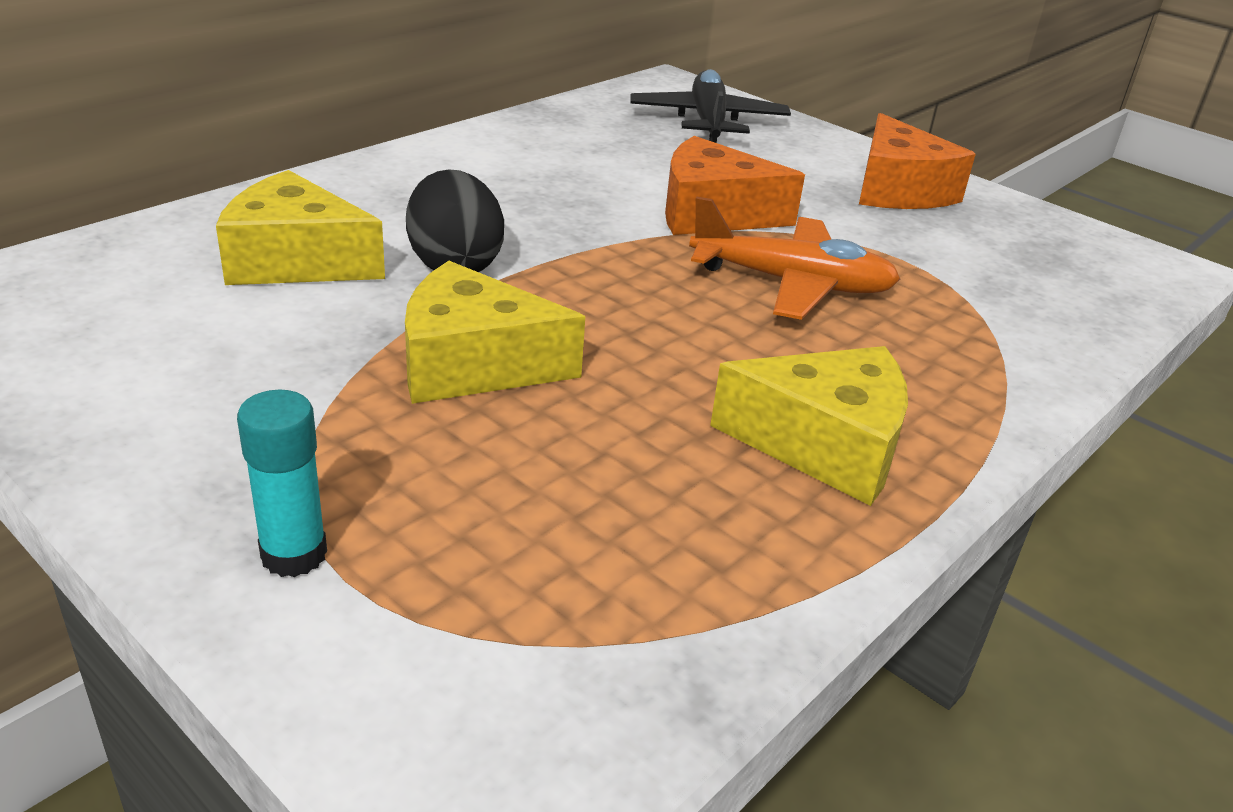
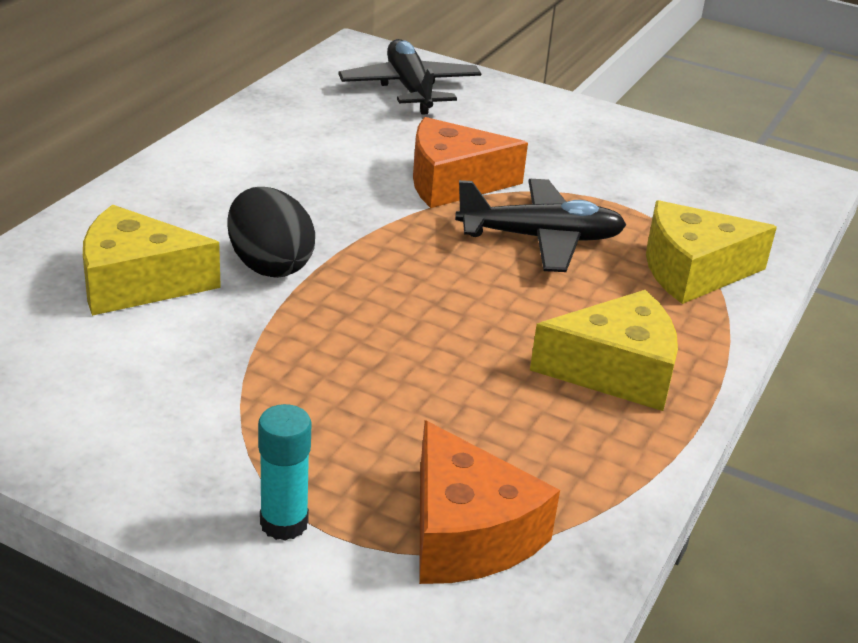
camera: 15 degrees left, 0 degrees up
yellow cheese [405,261,585,404] -> yellow cheese moved to [646,200,777,304]
orange plane [689,197,900,320] -> black plane [455,179,626,272]
orange cheese [859,113,976,209] -> orange cheese moved to [419,420,560,584]

